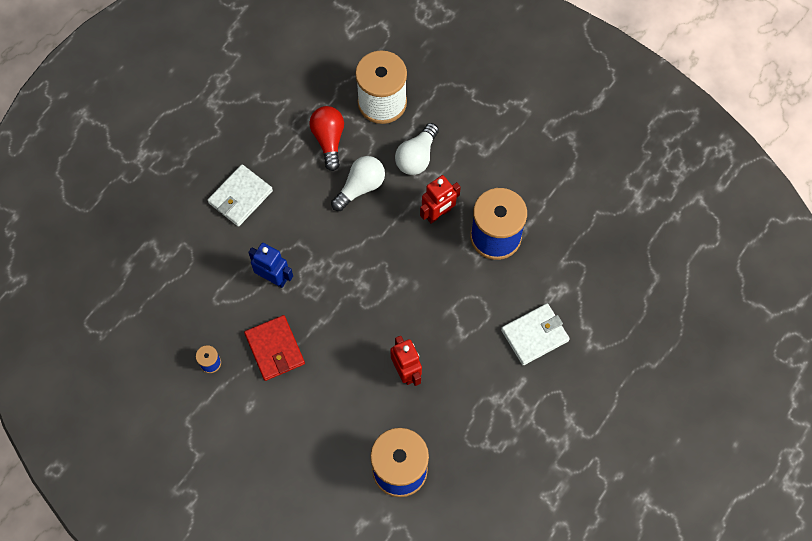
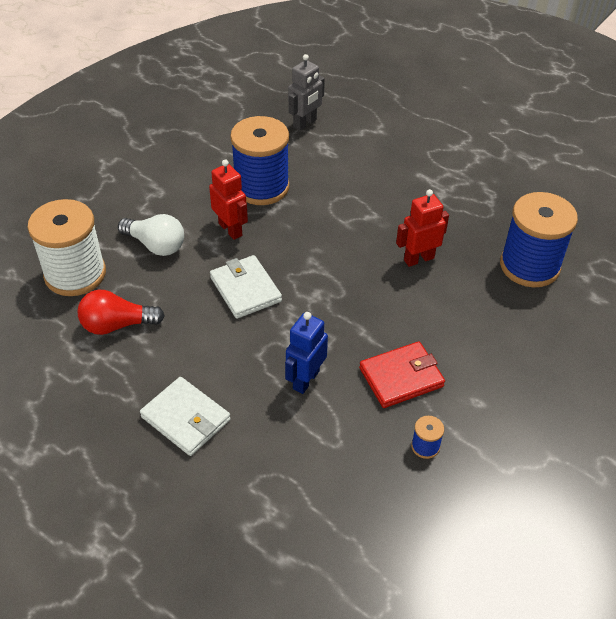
camera: 90 degrees left, 20 degrees down
white light bulb [331,156,385,211] -> none
white wallet [501,303,570,365] -> white wallet moved to [210,255,282,319]
none -> grey robot [288,54,325,131]

